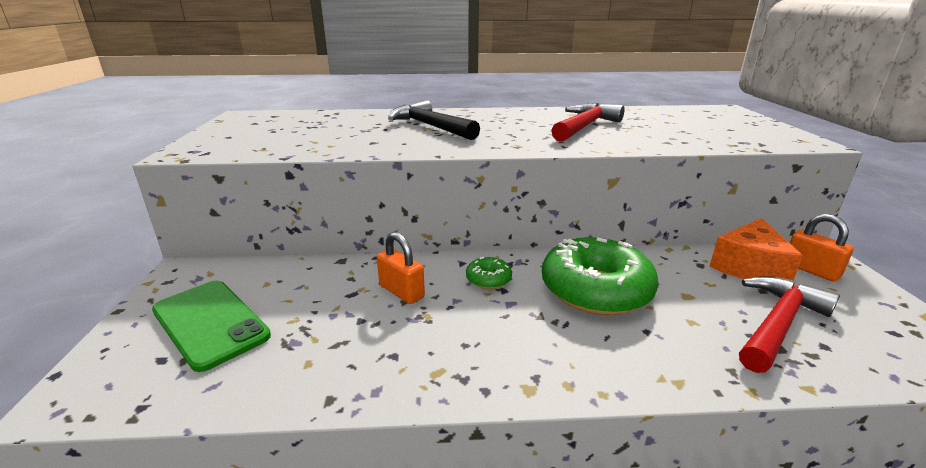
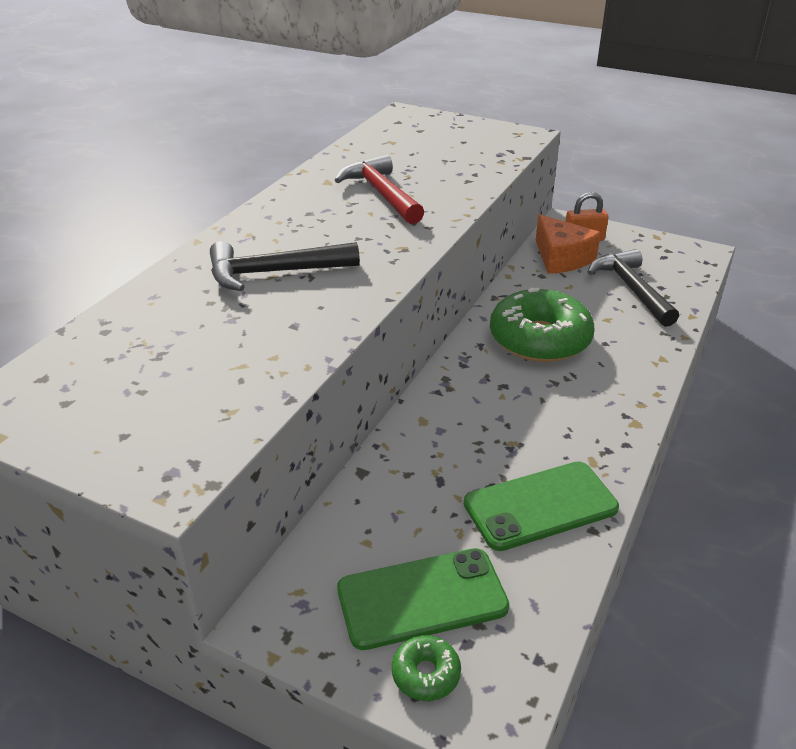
camera: 60 degrees left, 10 degrees up
orange padlock [377,232,425,304] -> none
green donut [466,257,512,289] -> green donut moved to [392,635,461,701]
red hammer [739,276,840,373] -> black hammer [588,249,679,327]
none -> green phone [464,462,619,551]

